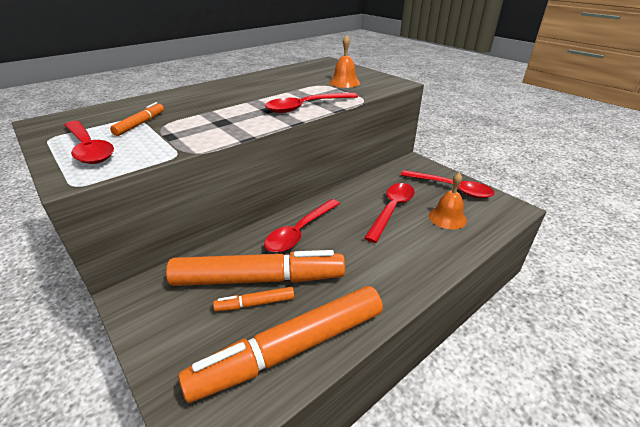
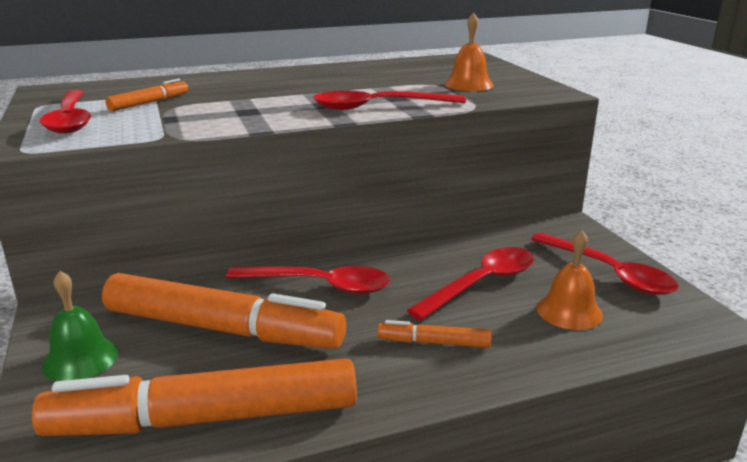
camera: 20 degrees right, 10 degrees down
orange marker [213,287,295,312] -> orange marker moved to [377,320,491,347]
red spoon [264,199,340,253] -> red spoon turned 135 degrees counterclockwise [226,266,390,294]
none -> green bell [42,271,119,381]

